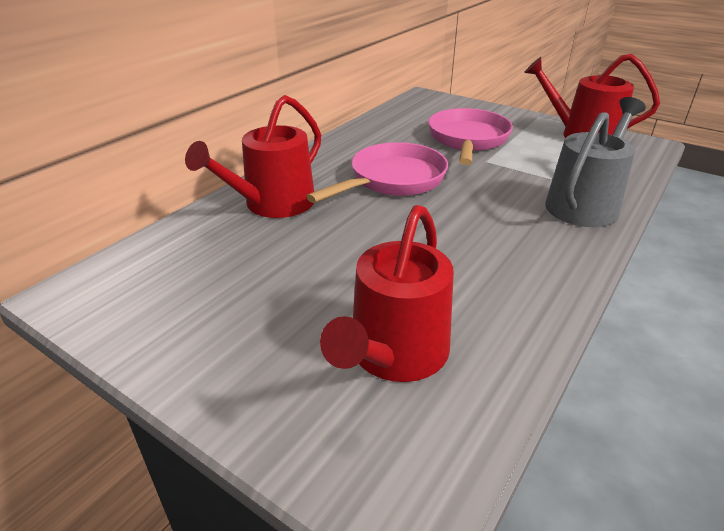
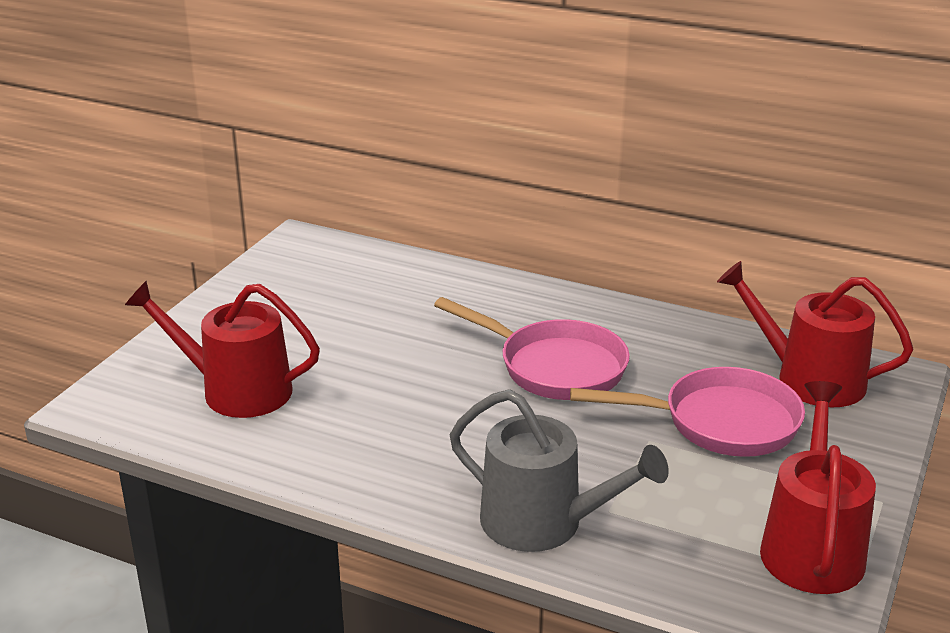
camera: 80 degrees right, 5 degrees down
red watering can [185,95,321,218] -> red watering can moved to [717,261,913,407]

